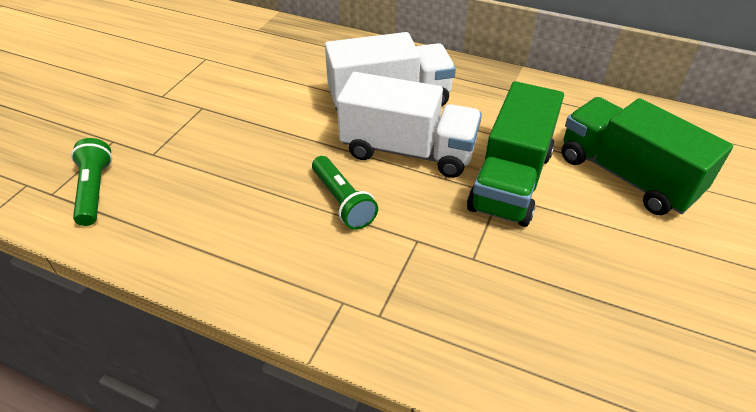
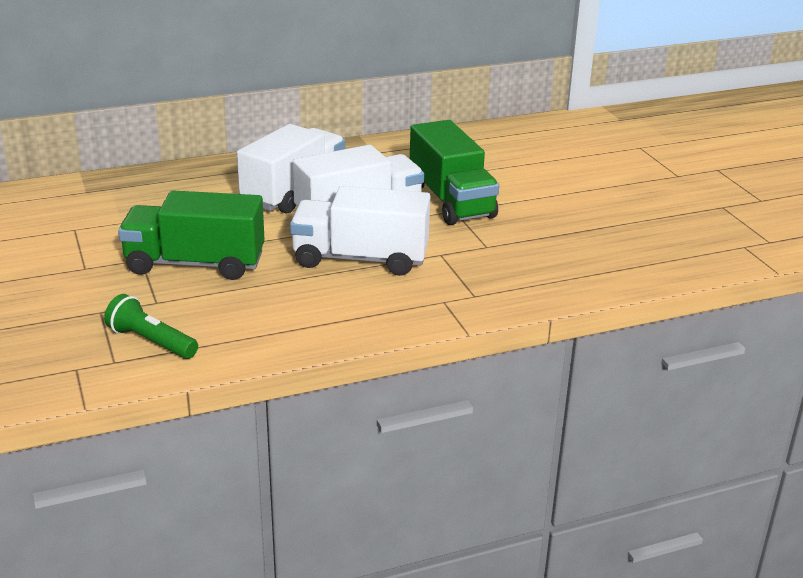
camera: 45 degrees left, 15 degrees down
green flashlight [312,156,378,230] -> white truck [290,186,430,276]
green truck [561,97,733,215] -> green truck moved to [118,190,265,280]

